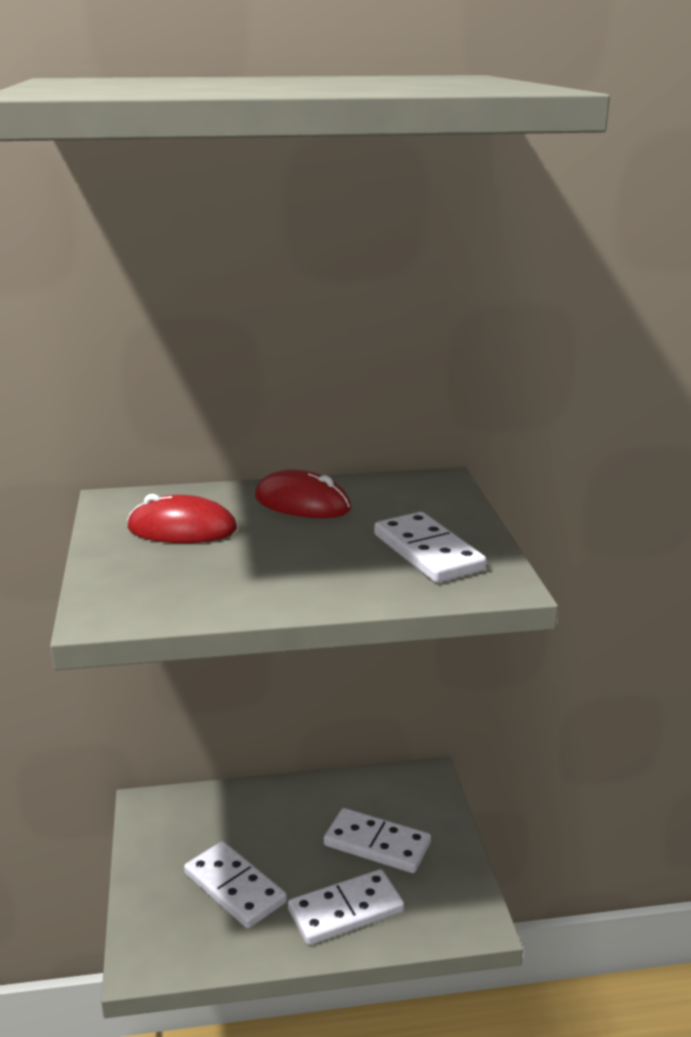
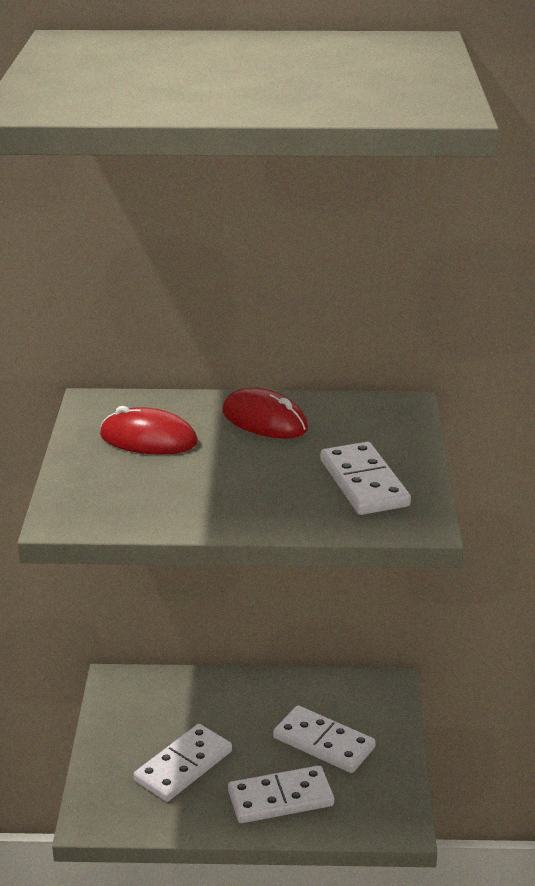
camera: 10 degrees right, 5 degrees up
white domino [184,841,287,928] -> white domino turned 75 degrees clockwise [134,724,232,802]

